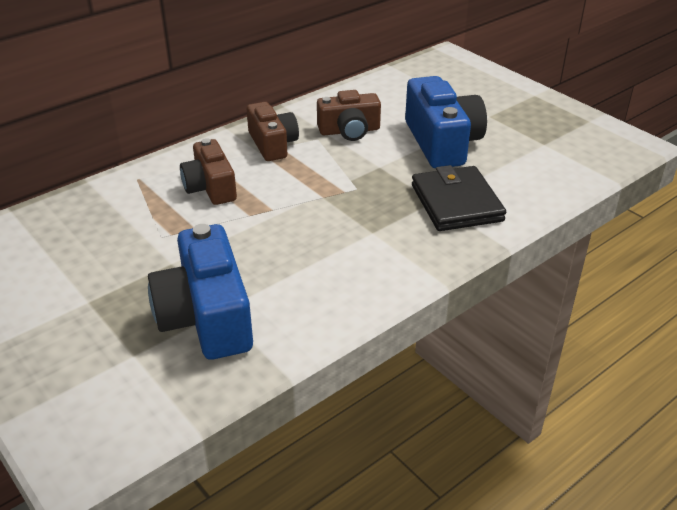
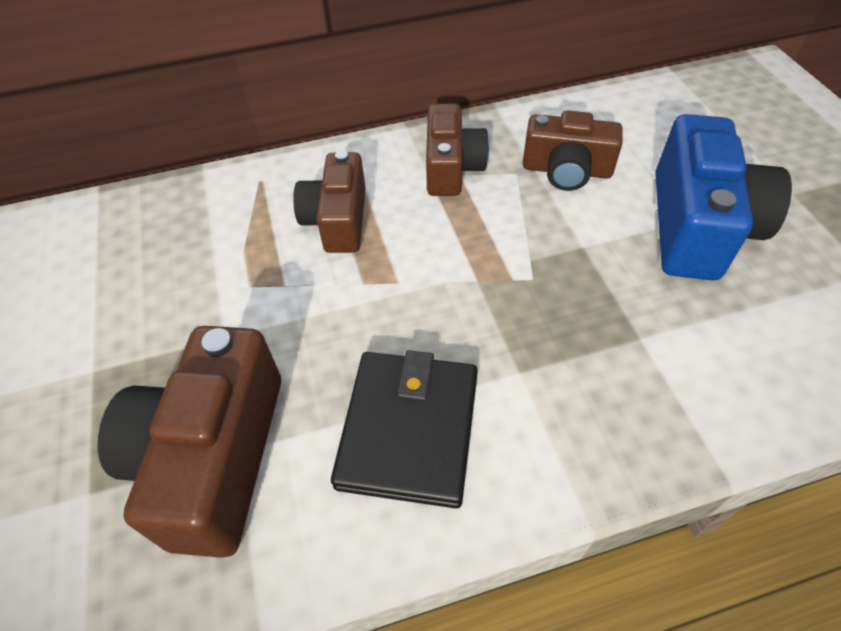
camera: 25 degrees right, 15 degrees up
blue camera [148,224,253,360] -> brown camera [98,326,281,558]
black wallet [412,165,506,231] -> black wallet moved to [331,350,478,508]

